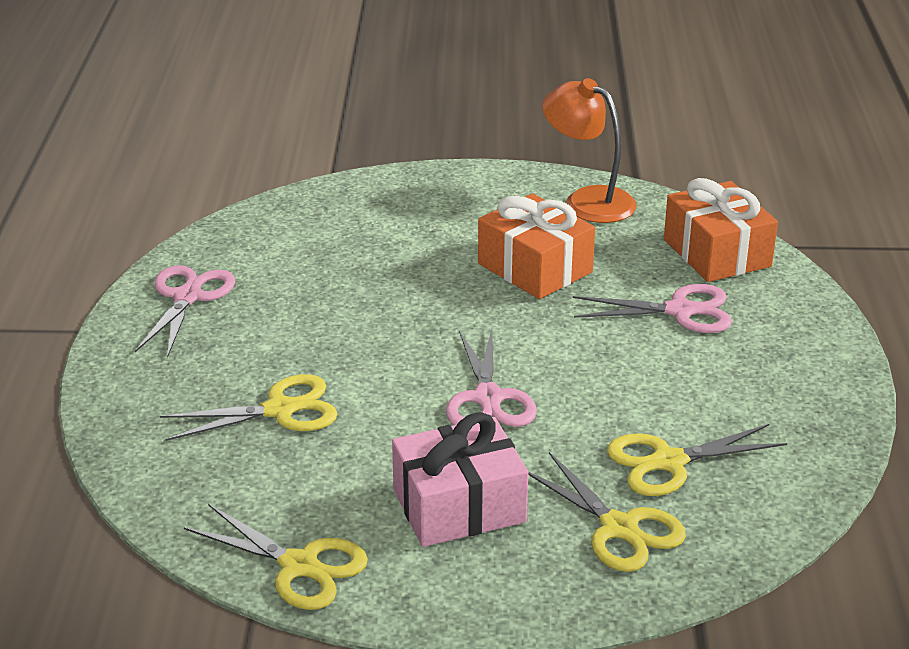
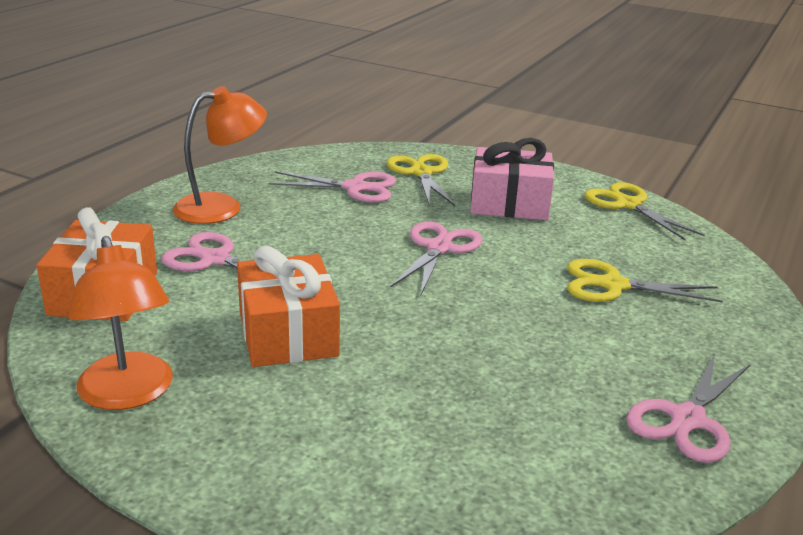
camera: 155 degrees left, 5 degrees down
yellow scissors [607,424,787,496] -> pink scissors [269,171,396,203]
none -> orange lamp [173,86,267,224]

